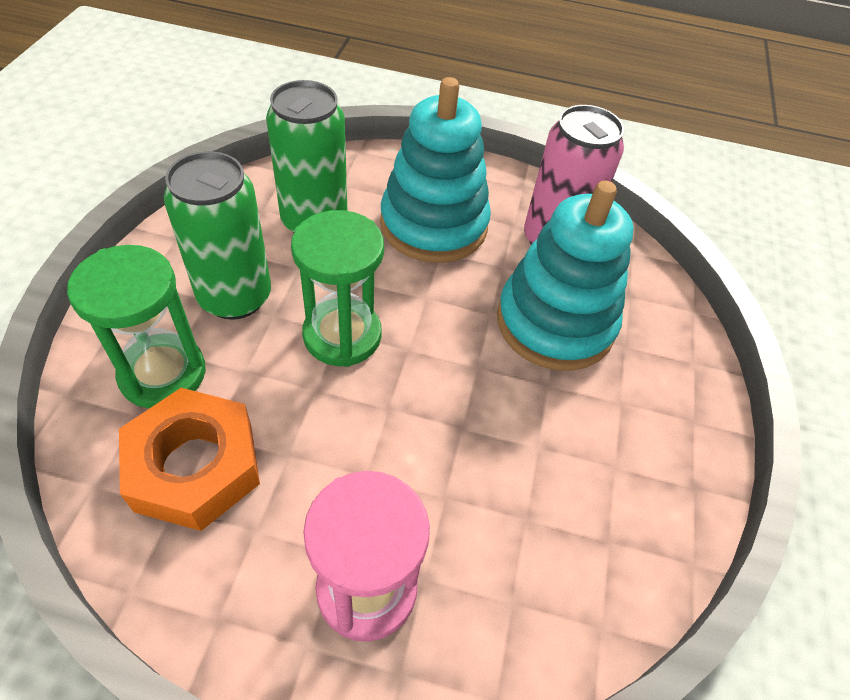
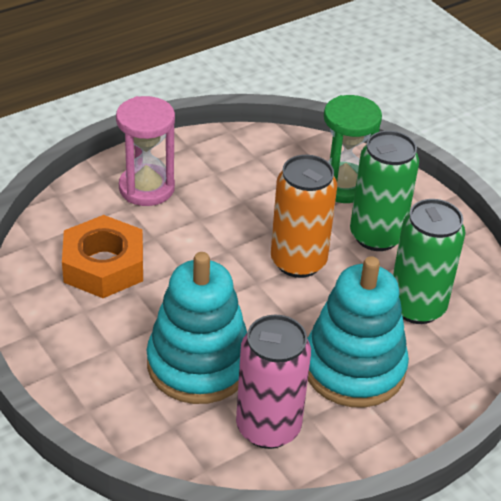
camera: 135 degrees right, 10 degrees down
orange nut [119,388,260,531] -> orange nut moved to [62,215,143,298]
green hourglass [291,210,384,367] -> orange can [271,155,337,278]

